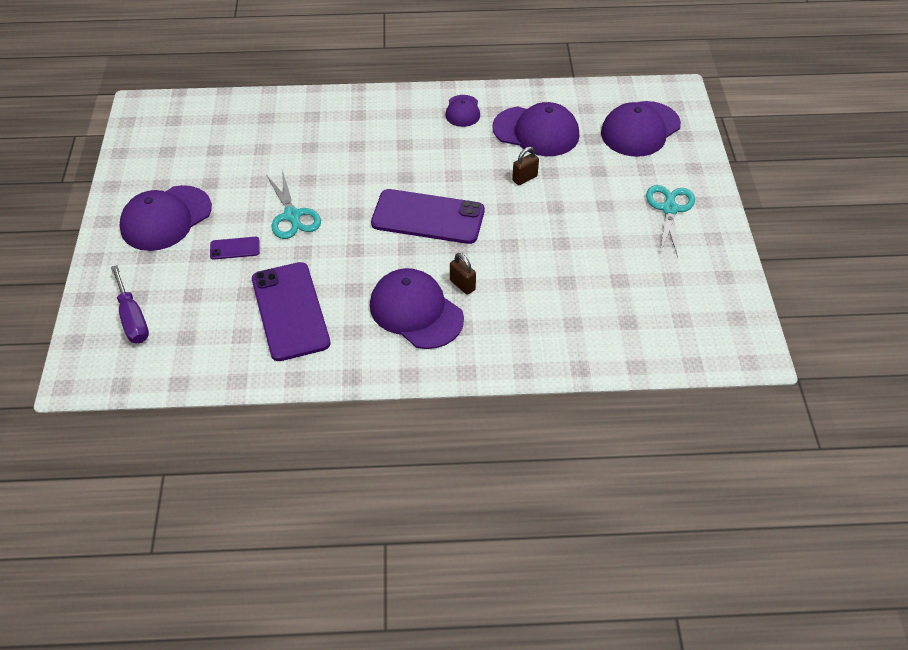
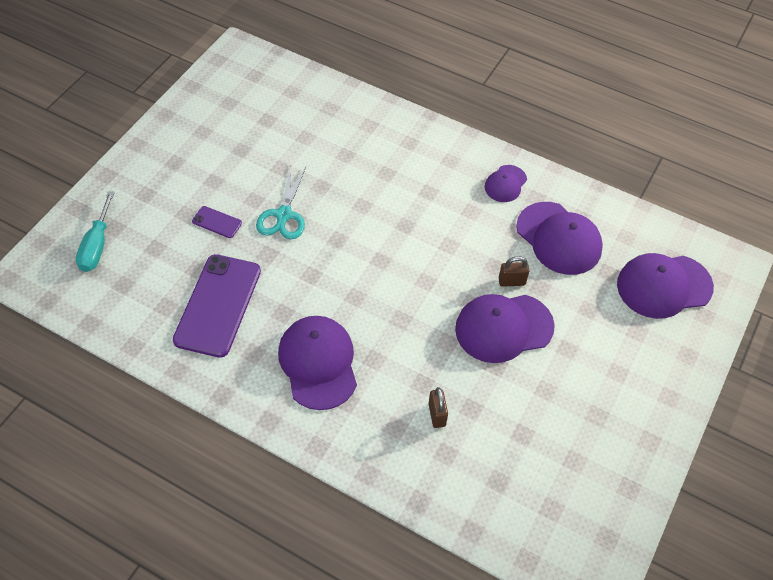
camera: 30 degrees right, 5 degrees up
purple screwdriver [111,265,149,343] -> turquoise screwdriver [76,191,115,272]
purple cap [120,185,212,251] -> purple cap moved to [455,294,555,363]
purple phone [371,189,485,244] -> none
brown padlock [450,253,476,295] -> brown padlock moved to [429,387,448,428]
turquoise scissors [646,185,695,258] -> none

